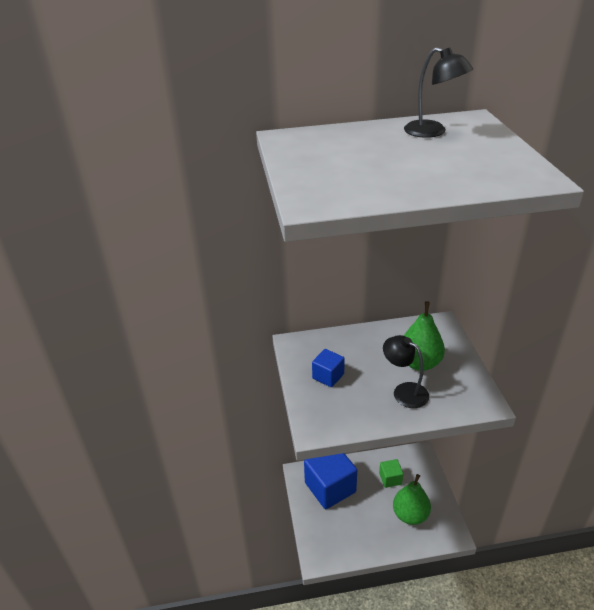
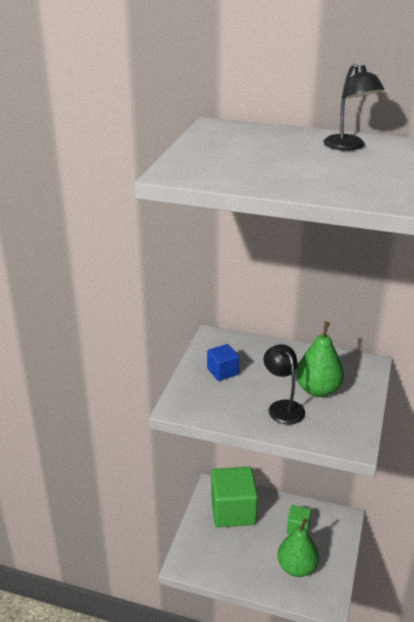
camera: 25 degrees right, 5 degrees down
blue cube [304,453,357,509] -> green cube [211,467,258,527]

